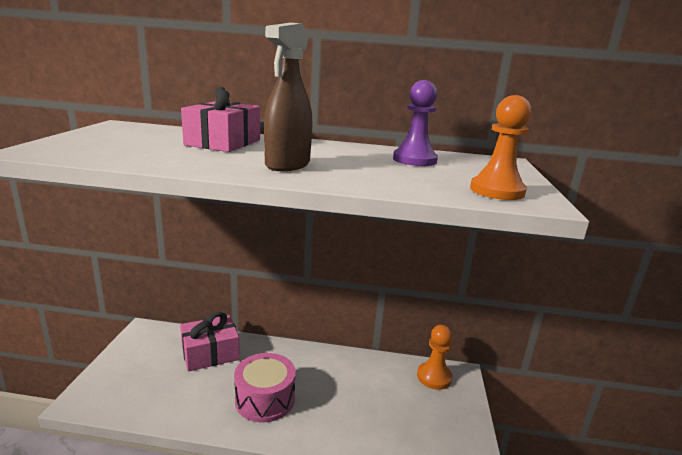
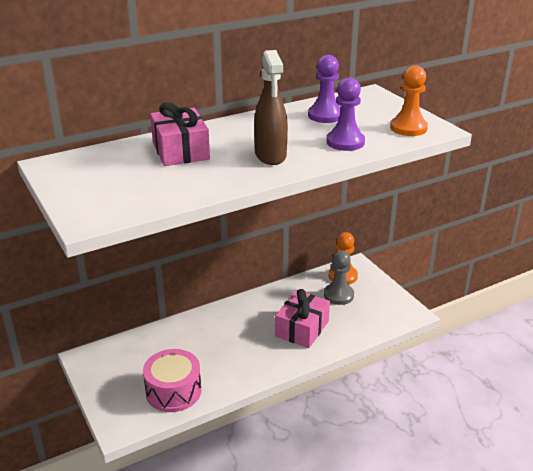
camera: 35 degrees left, 10 degrees up
pink gift [180,312,240,372] -> pink gift moved to [275,289,330,348]
pink drum [234,353,296,423] -> pink drum moved to [143,349,201,412]
none -> grey pawn [324,250,354,305]
none -> purple pawn [327,77,365,151]

